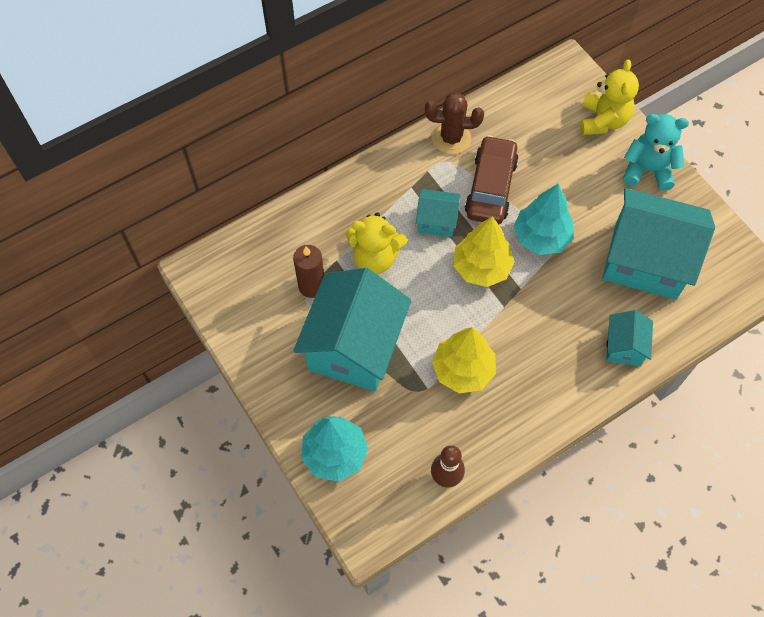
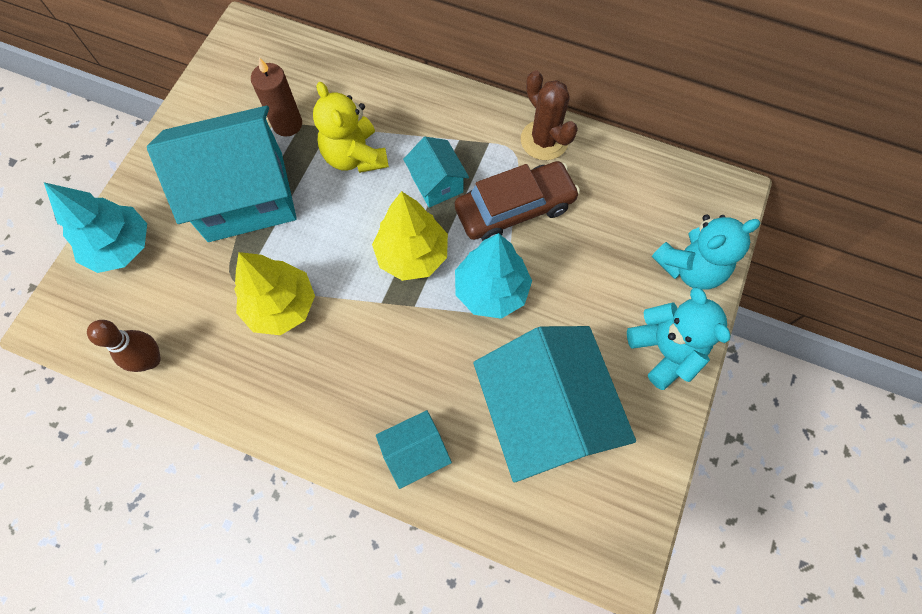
camera: 55 degrees right, 5 degrees up
yellow teddy bear [580,60,639,135] -> turquoise teddy bear [652,215,760,290]

